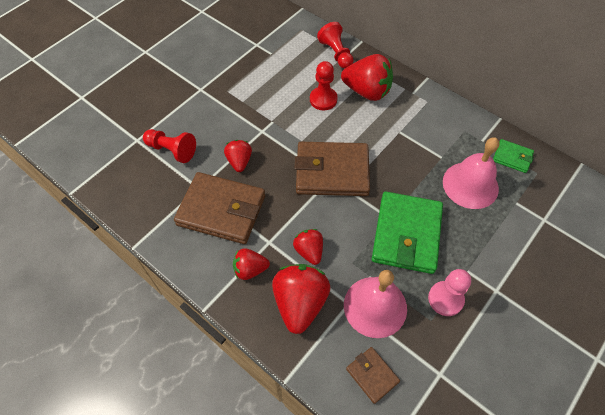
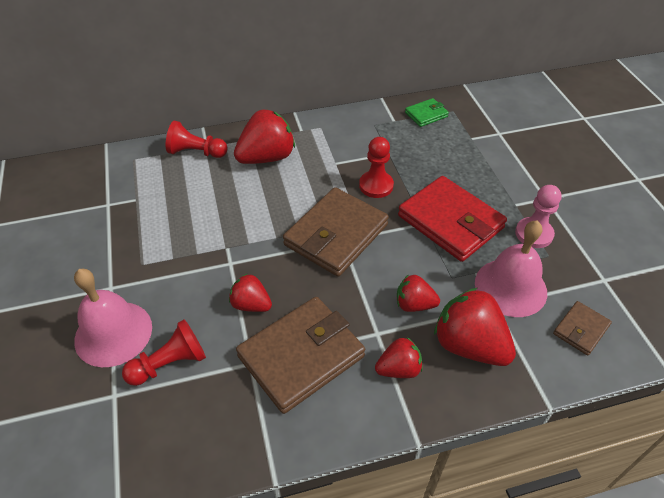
camera: 55 degrees left, 10 degrees down
red strawberry [233,248,270,280] -> red strawberry turned 135 degrees counterclockwise [375,337,423,378]
red pawn [310,61,338,110] -> red pawn moved to [359,137,394,198]
brown wallet [346,347,400,404] -> brown wallet turned 45 degrees counterclockwise [553,301,612,356]
green wallet [372,192,443,274] -> red wallet [398,176,507,262]
pink bell [443,137,500,209] -> pink bell moved to [74,269,152,367]

